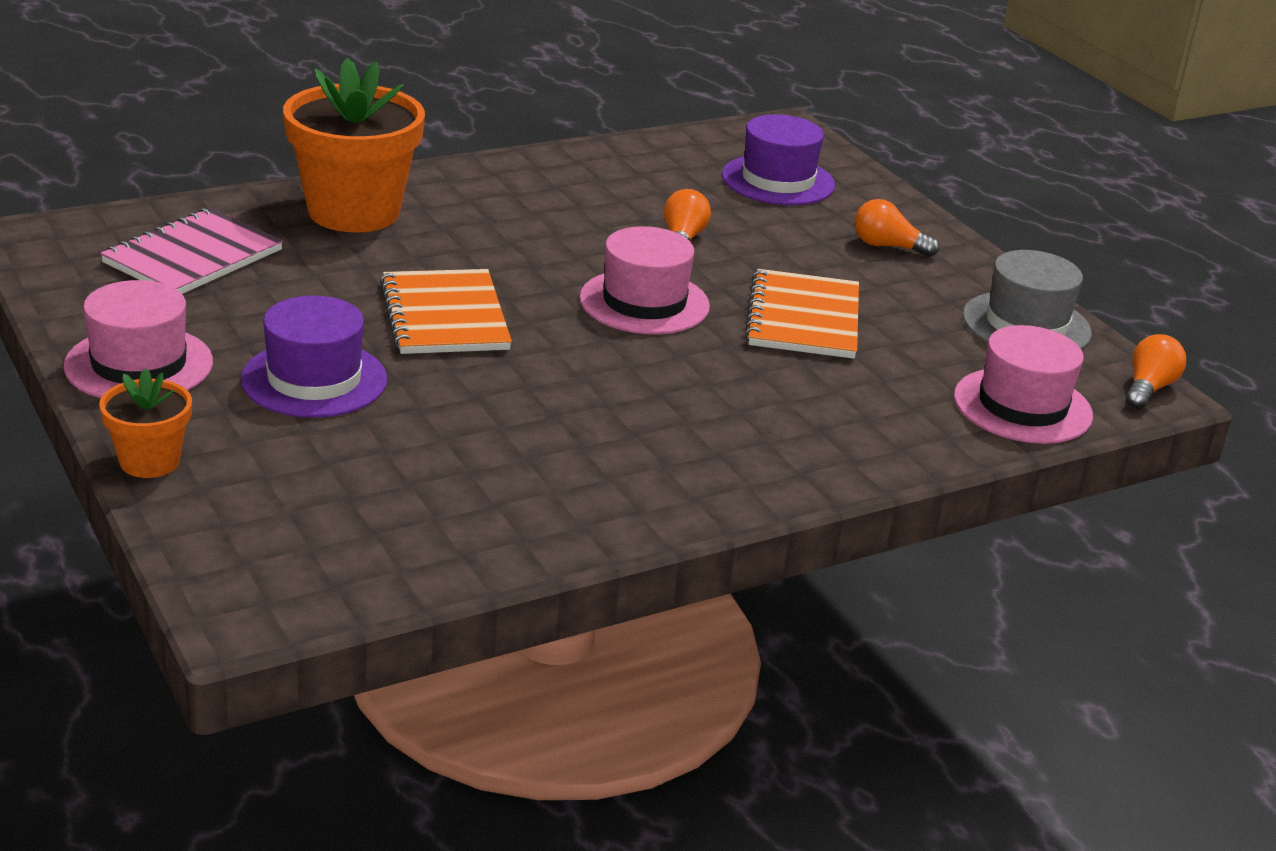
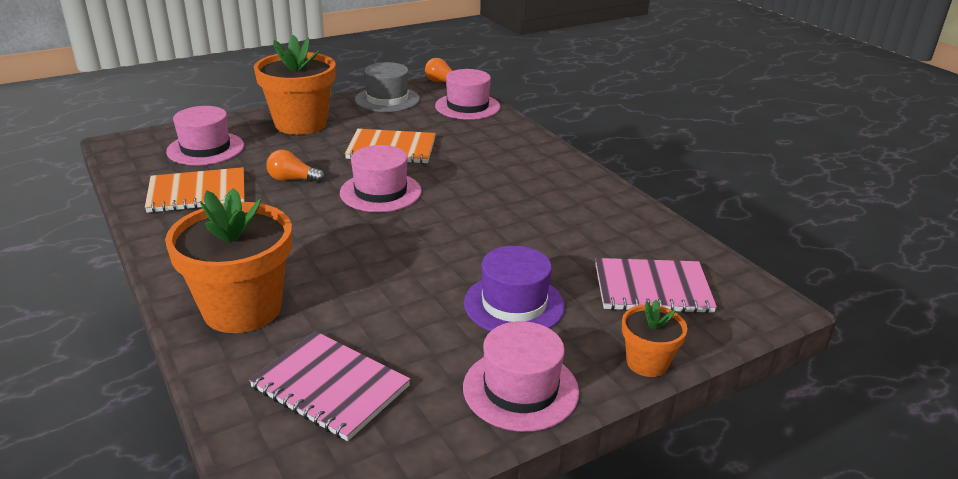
camera: 90 degrees left, 0 degrees up
orange notebook [380,269,512,354] -> orange notebook moved to [145,167,245,213]
purple hat [722,114,835,205] -> pink hat [166,106,244,165]
orange light bulb [855,199,939,257] -> orange flower pot [254,35,336,135]
none -> pink notebook [595,258,717,313]

